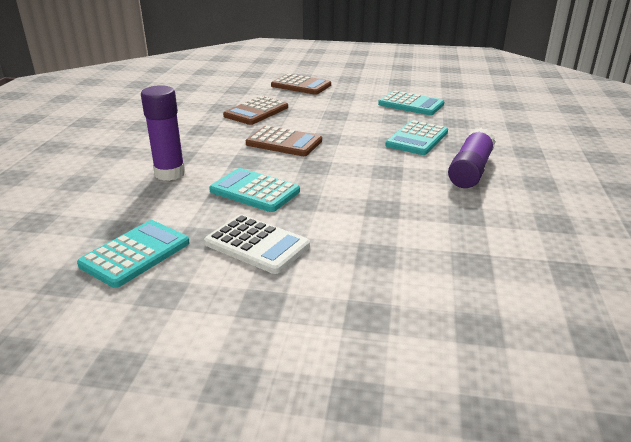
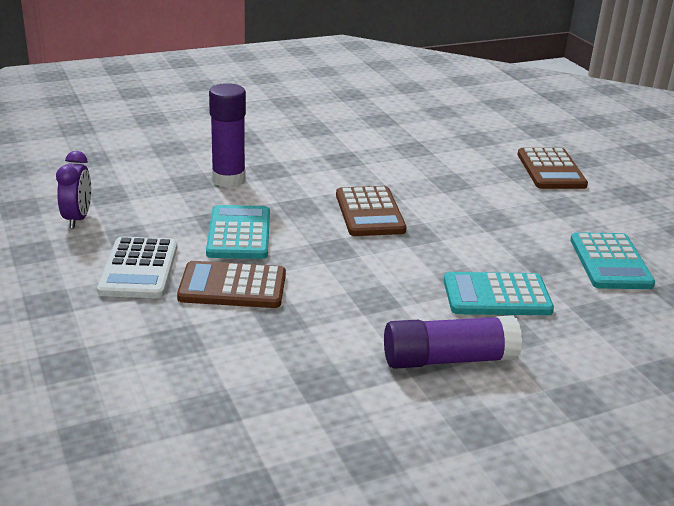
camera: 55 degrees right, 0 degrees up
turquoise calculator [77,220,190,288] -> purple clock [56,151,91,228]
brown calculator [223,96,288,125] -> brown calculator moved to [177,261,286,308]

